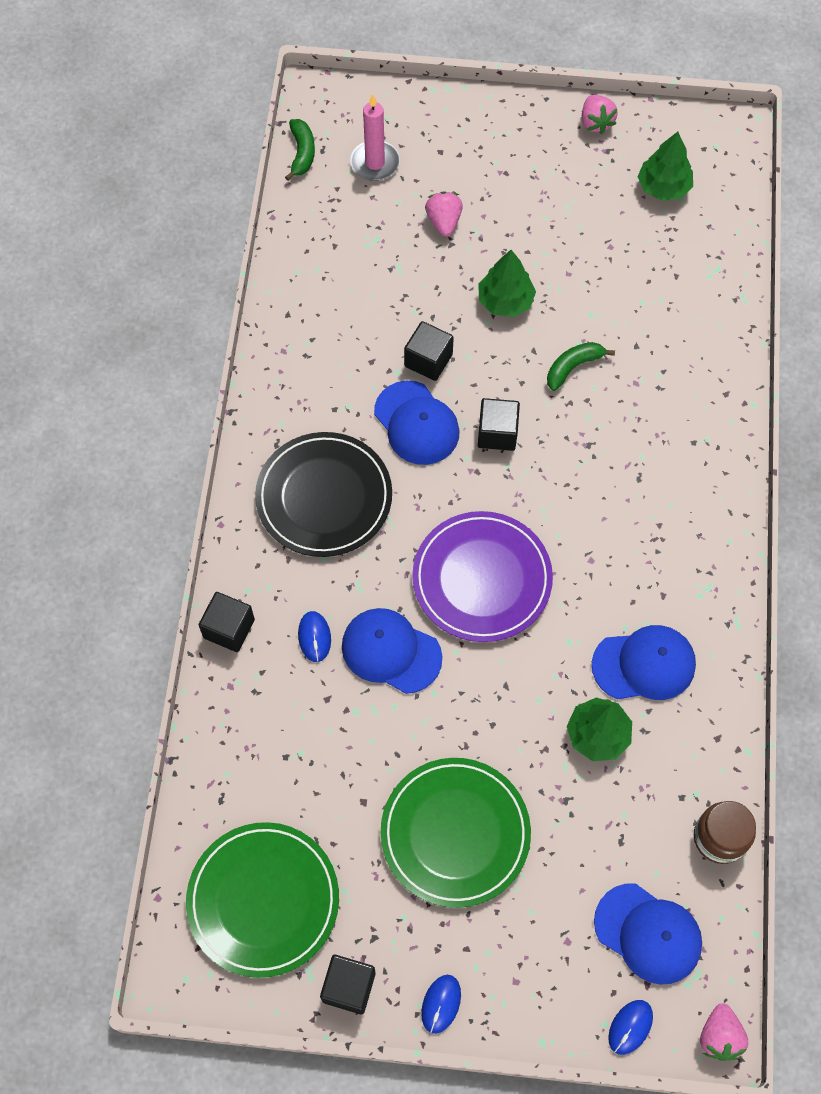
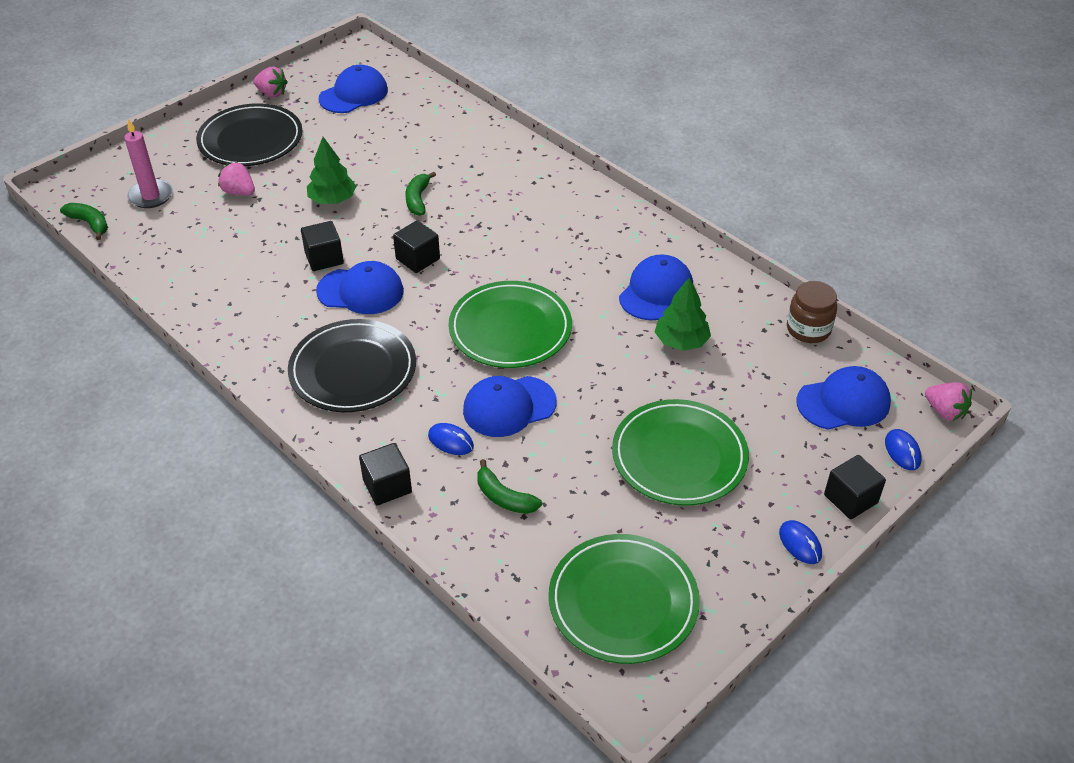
camera: 50 degrees left, 20 degrees down
black cube [320,955,375,1015] -> black cube moved to [824,455,886,519]
purple plate [412,511,553,642] -> green plate [448,281,572,368]
green tree [638,132,693,201] -> blue cap [319,65,388,113]
none -> black plate [196,103,302,166]
none -> green banana [477,459,542,514]

